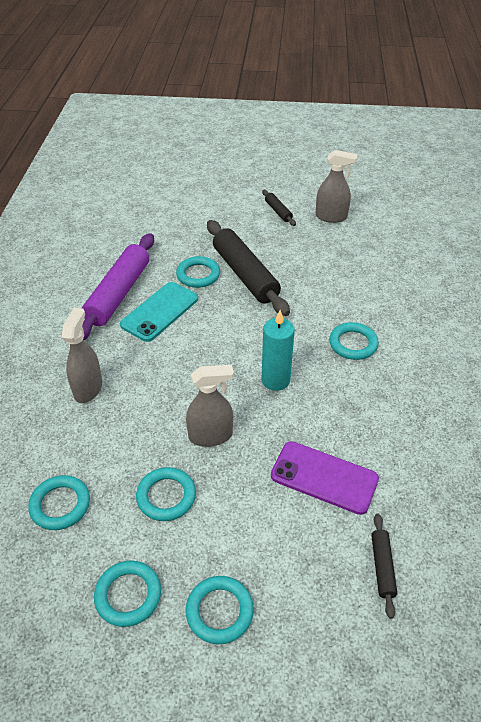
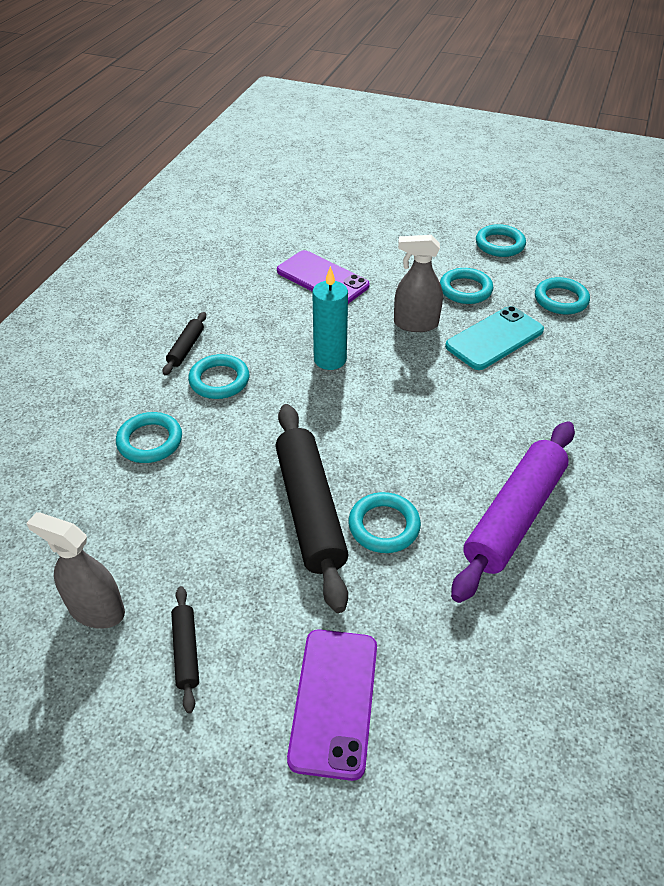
camera: 165 degrees left, 0 degrees up
grey spray bottle [62,308,102,403] -> none
turquoise phone [120,282,198,342] -> turquoise phone moved to [445,306,544,370]
turquoise ring [186,576,254,644] -> turquoise ring moved to [116,412,182,463]
black rolling pin [371,514,397,619] -> black rolling pin moved to [163,312,206,375]
none -> purple phone [287,629,377,781]

